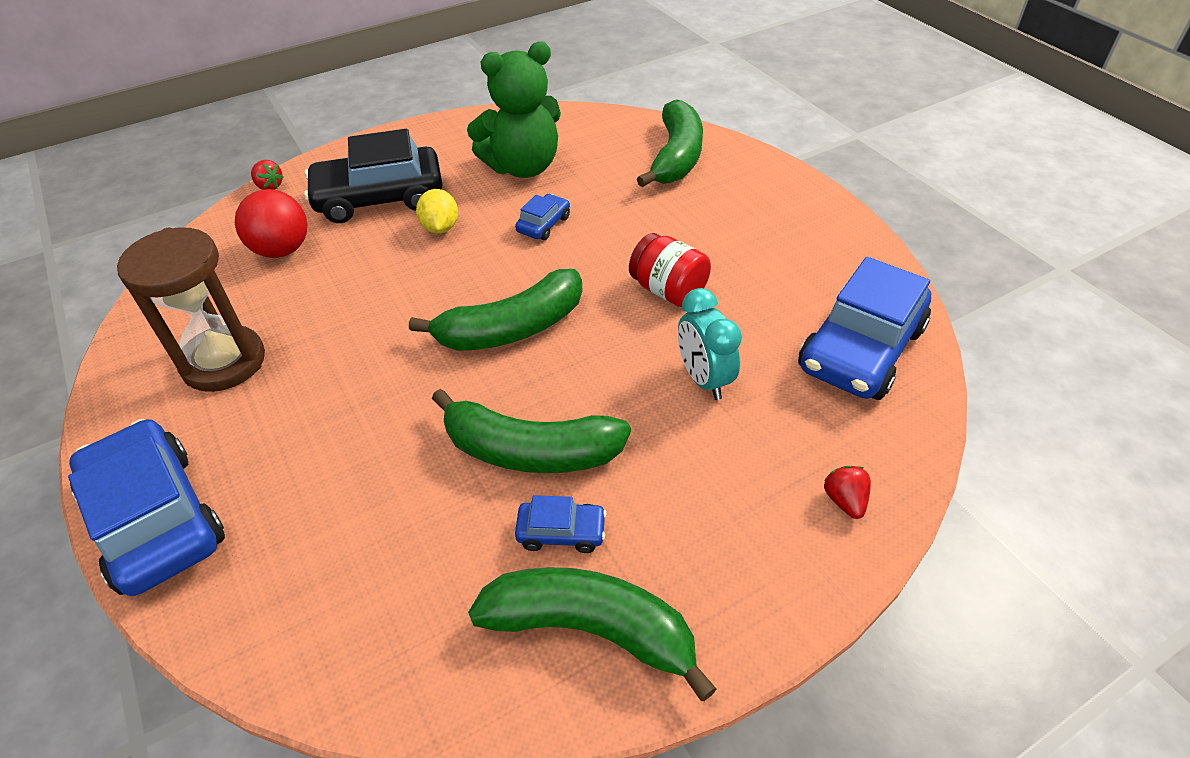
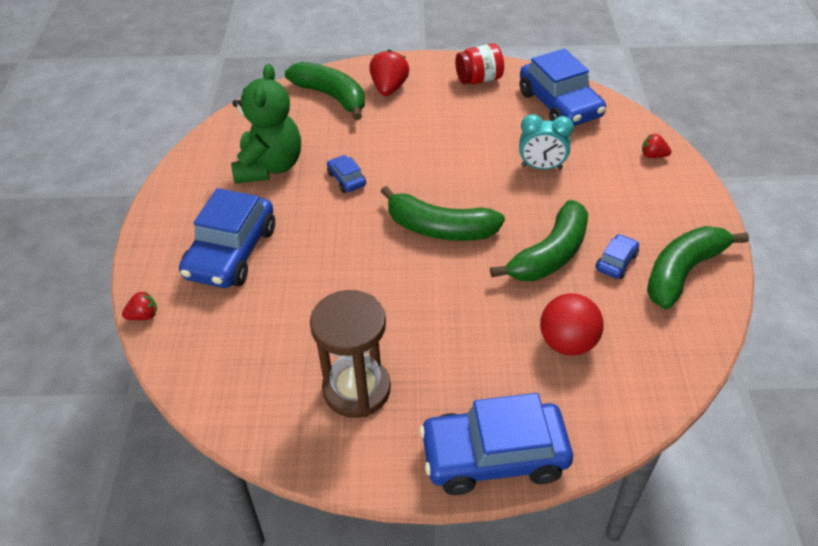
camera: 60 degrees left, 0 degrees up
red ball [235,189,308,258] -> red ball moved to [540,293,604,356]
black car [304,129,443,223] -> blue car [179,188,275,288]
green banana [409,269,582,351] -> green banana turned 105 degrees clockwise [380,186,505,241]
yellow lemon [416,189,458,234] -> none
red jar [629,233,711,307] -> red jar moved to [455,43,504,84]
none -> red strawberry [369,50,409,96]

